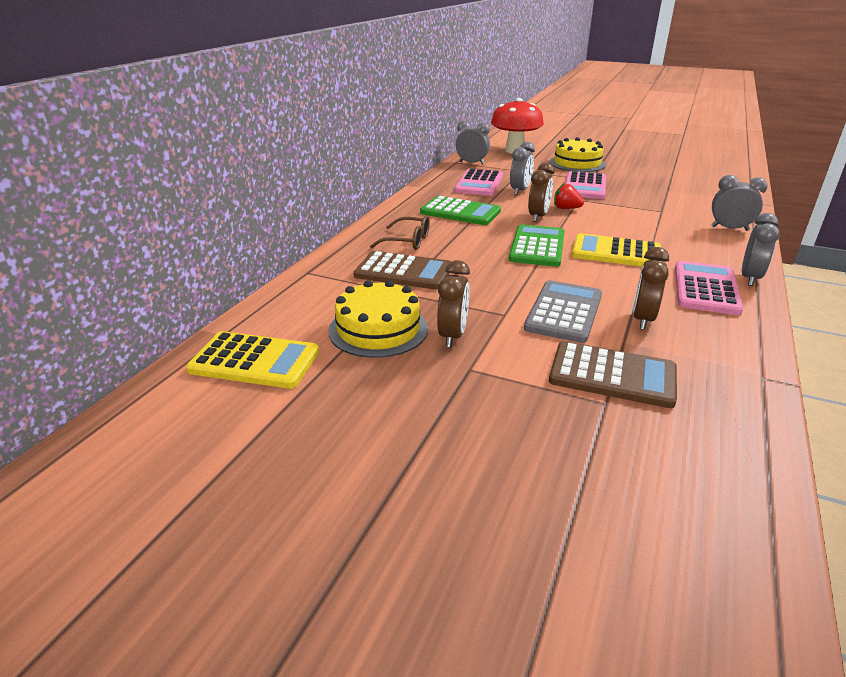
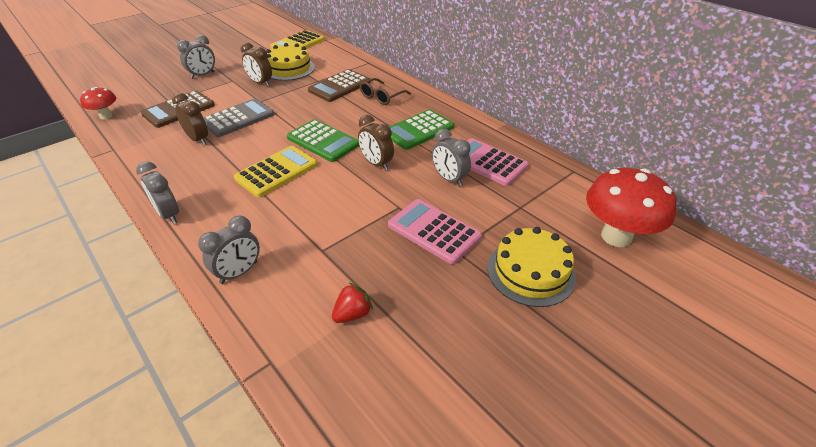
camera: 115 degrees right, 10 degrees up
grey clock [456,120,490,164] -> grey clock moved to [177,35,215,79]
grey calculator [524,280,602,343] -> grey calculator turned 90 degrees counterclockwise [204,98,275,137]
red strawberry [554,183,584,209] -> red strawberry moved to [332,283,373,323]
pink calculator [675,261,743,315] -> none
none -> red mushroom [80,87,116,119]

